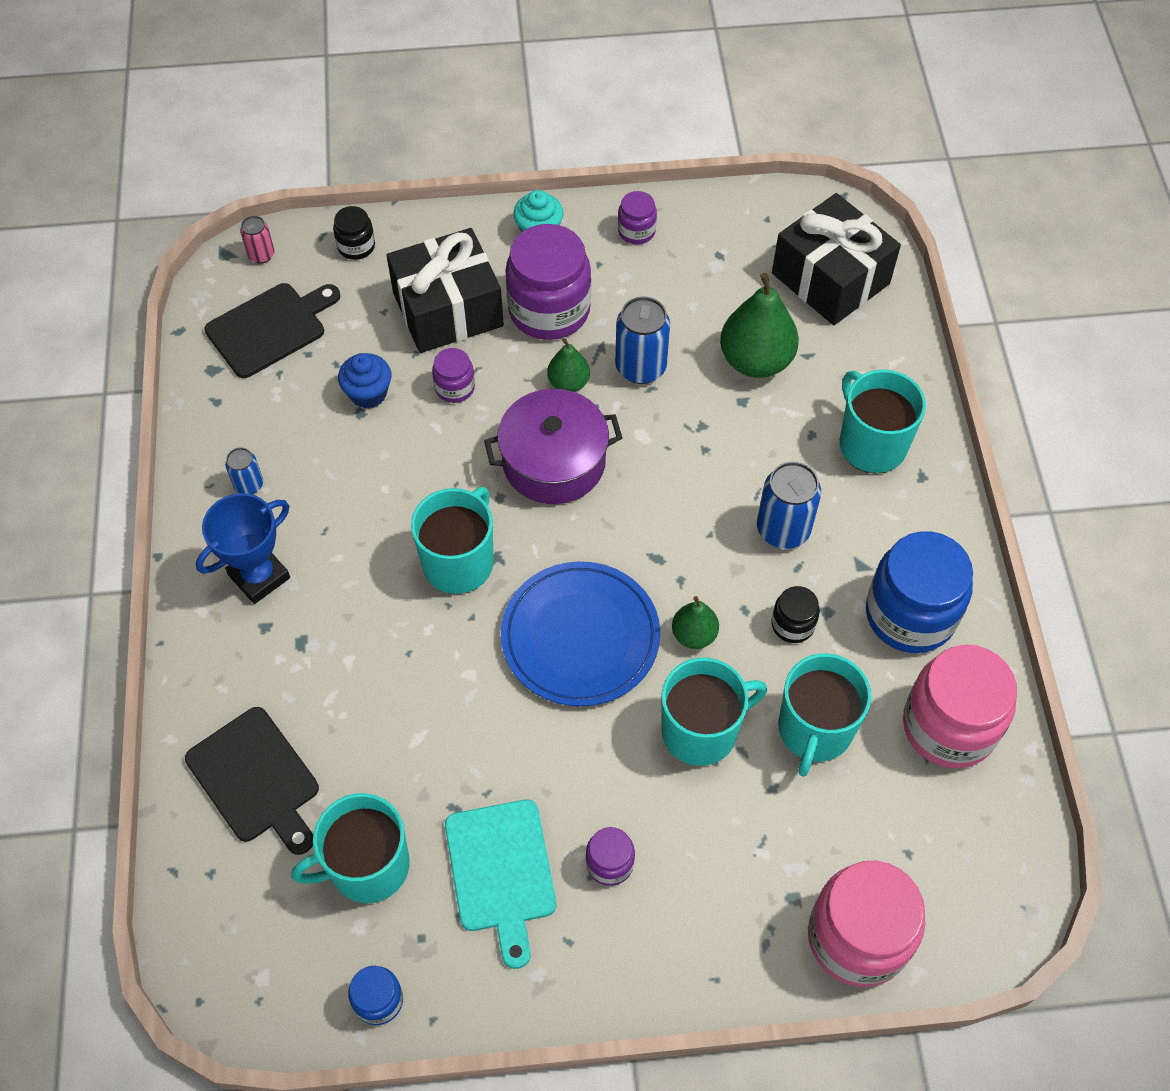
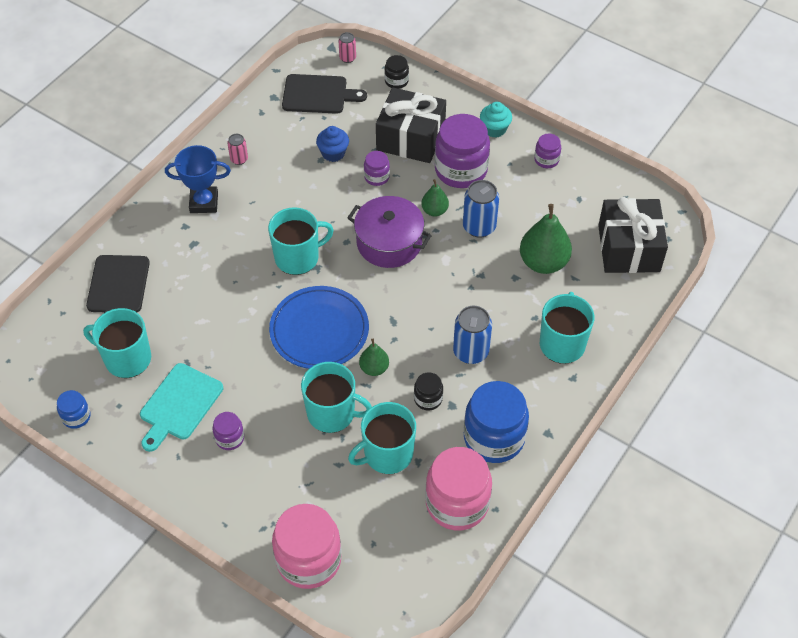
camera: 40 degrees right, 5 degrees down
blue can [225,448,263,495] -> pink can [227,134,248,165]

